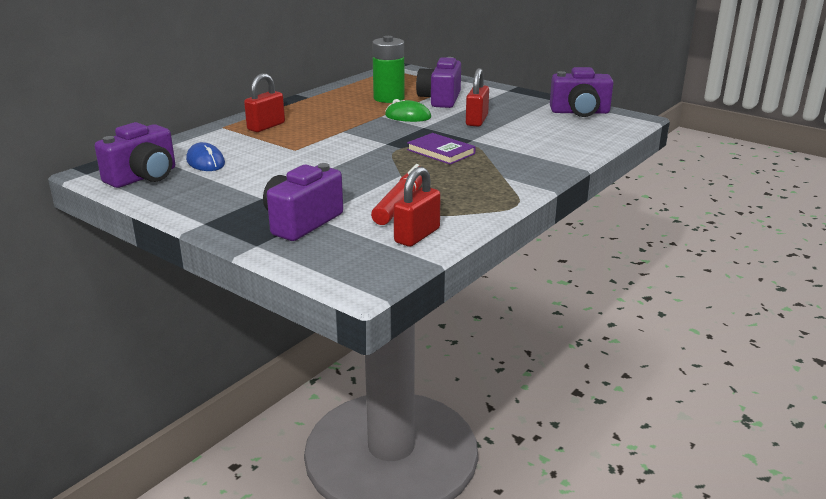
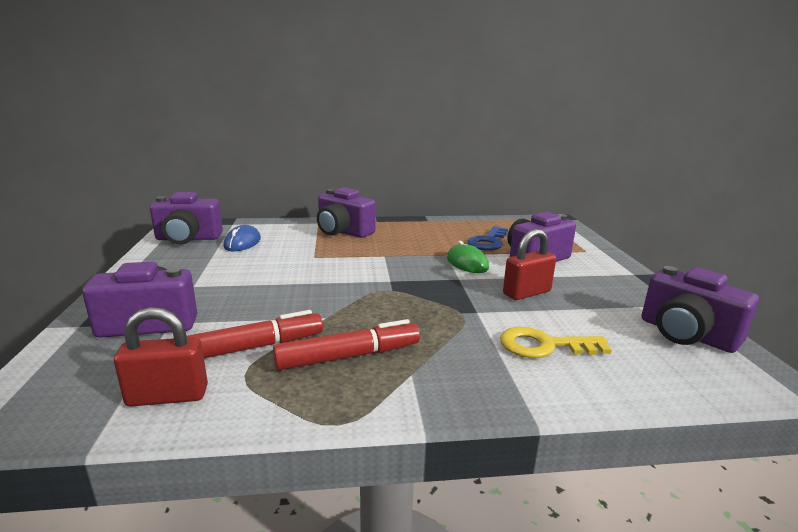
camera: 45 degrees right, 5 degrees down
red padlock [244,73,285,132] -> purple camera [317,187,375,238]
green battery [372,36,405,103] -> blue key [468,226,508,251]
purple book [407,133,476,165] -> none
none -> red marker [273,319,420,370]
none -> yellow key [500,327,612,358]

